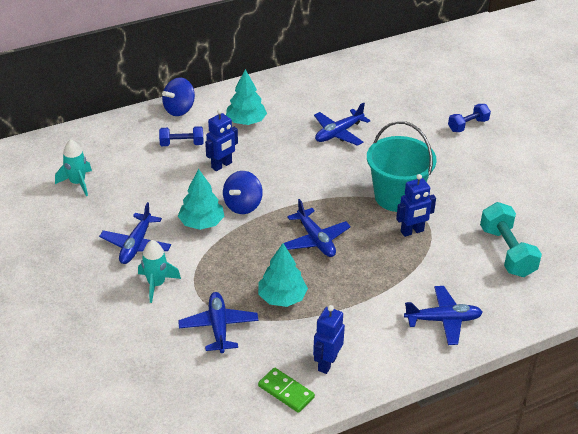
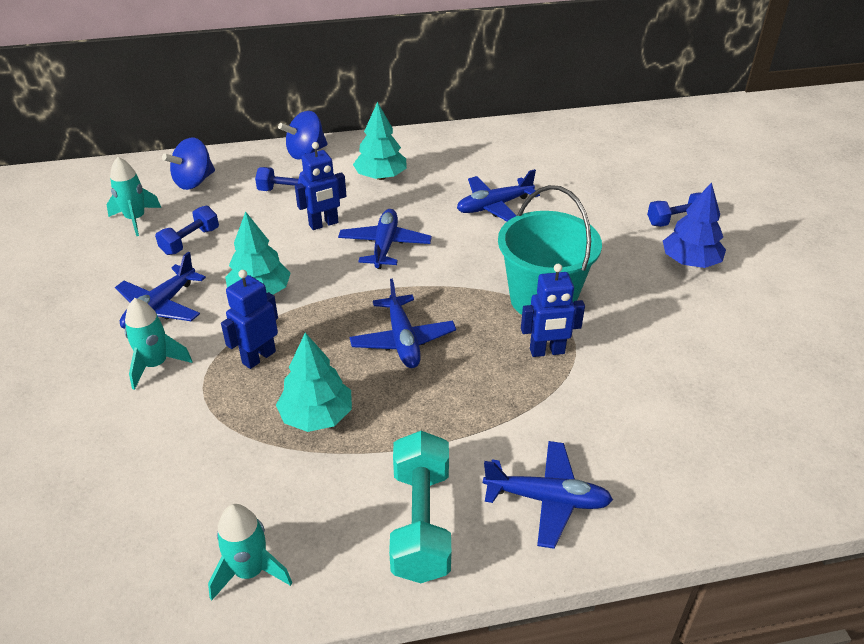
camera: 15 degrees right, 0 degrees up
blue plane [178,292,258,353] -> blue plane moved to [338,209,432,269]
blue spinning top [223,171,263,214] -> blue spinning top moved to [162,138,215,190]
green domino [258,368,315,413] -> turquoise rocket [208,504,292,600]
blue robot [313,305,345,374] -> blue robot moved to [221,270,278,369]
turquoise dumbbell [480,202,542,277] -> turquoise dumbbell moved to [389,431,451,583]
none -> blue dumbbell [155,206,219,255]
none -> blue tree [663,182,726,268]

